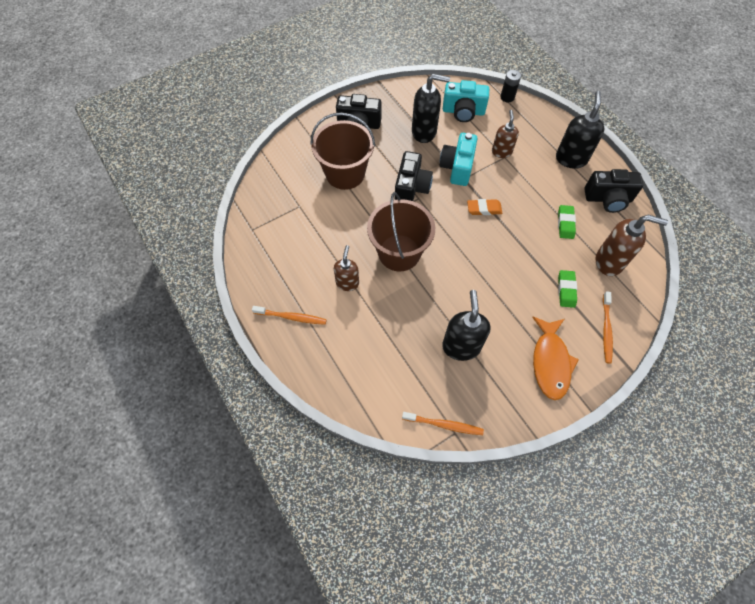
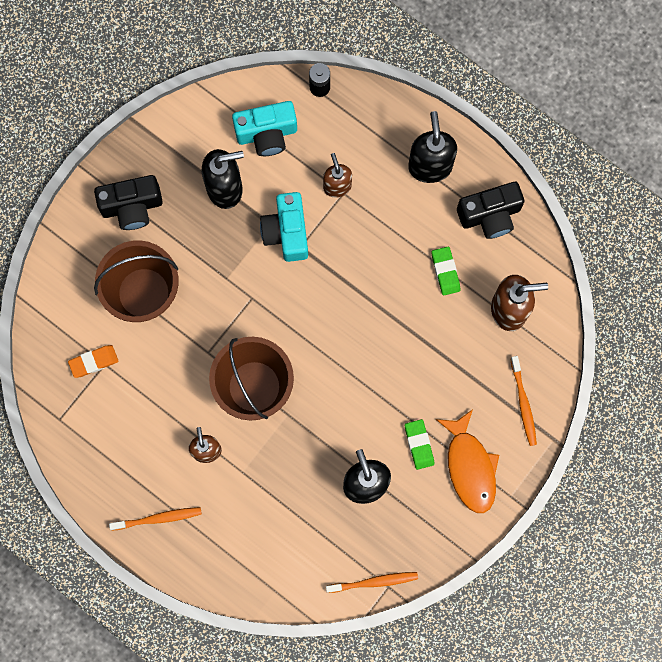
camera: 20 degrees left, 15 degrees up
black camera [394,151,433,201] -> none
orange eraser [467,199,502,215] -> orange eraser moved to [68,345,118,378]
green eraser [558,270,577,308] -> green eraser moved to [405,419,434,470]

